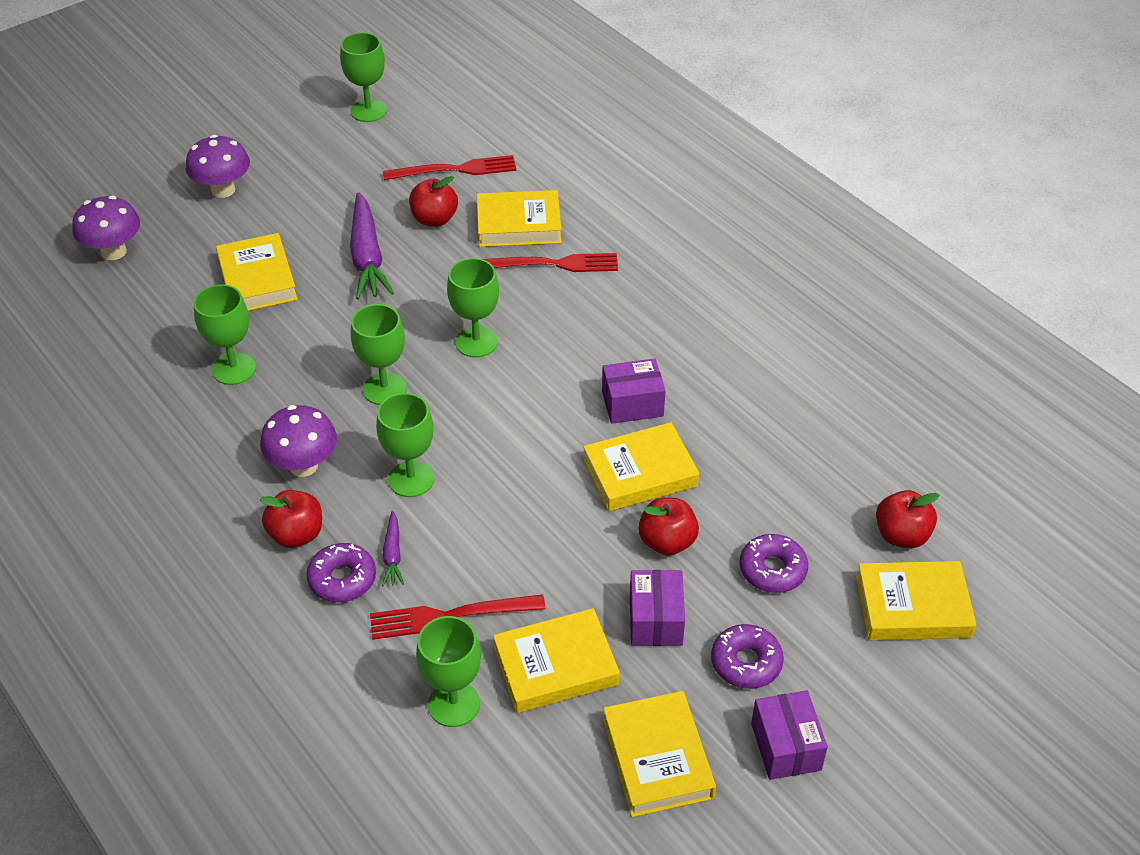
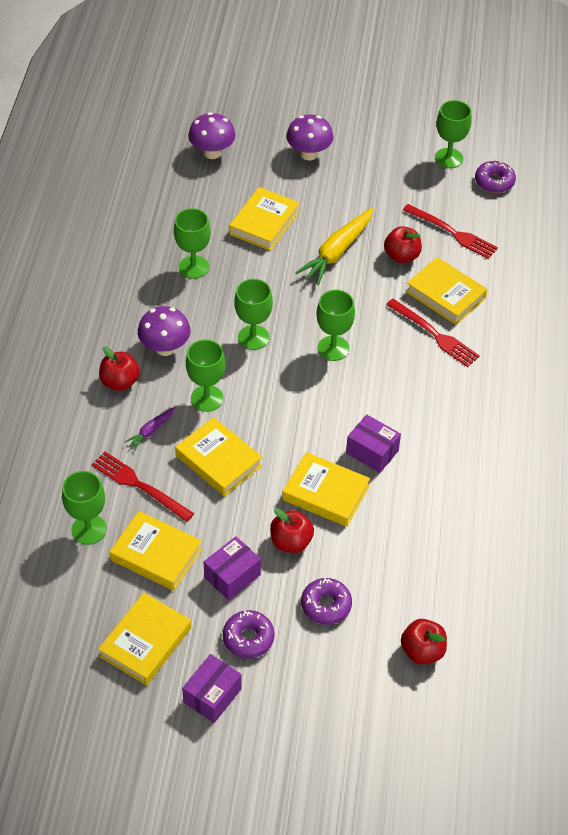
camera: 45 degrees right, 5 degrees up
purple donut [306,543,376,602] -> purple donut moved to [475,161,516,193]
purple carrot [350,192,394,299] -> yellow carrot [295,208,373,285]
yellow book [856,561,977,640] -> yellow book moved to [175,417,262,497]

